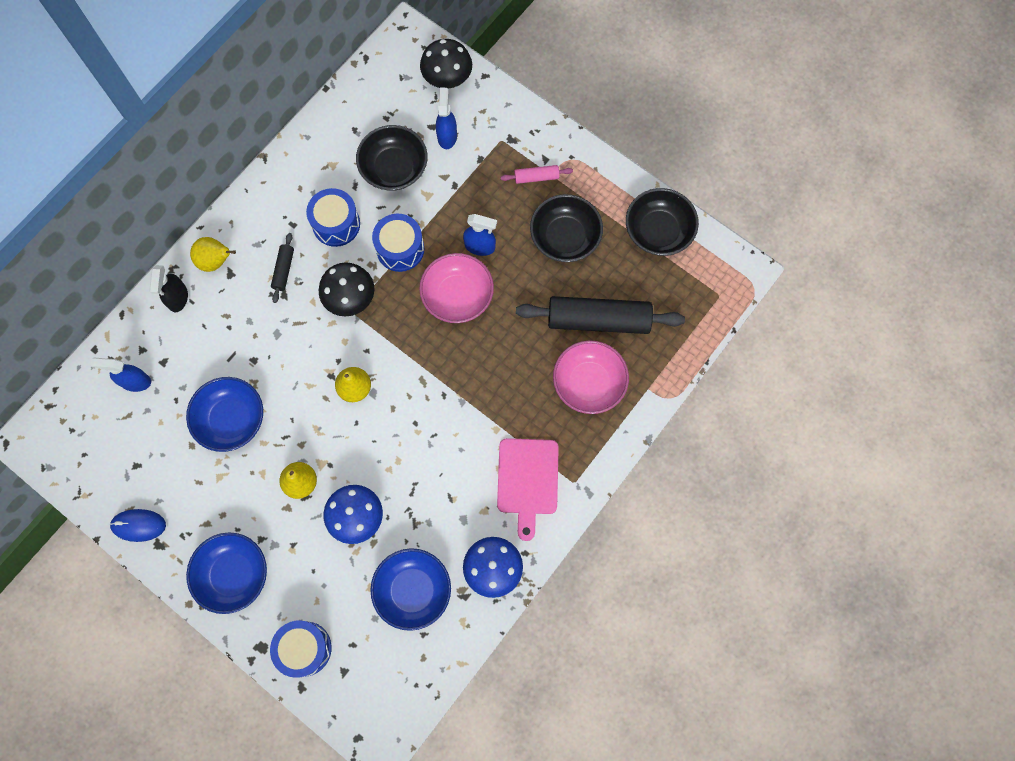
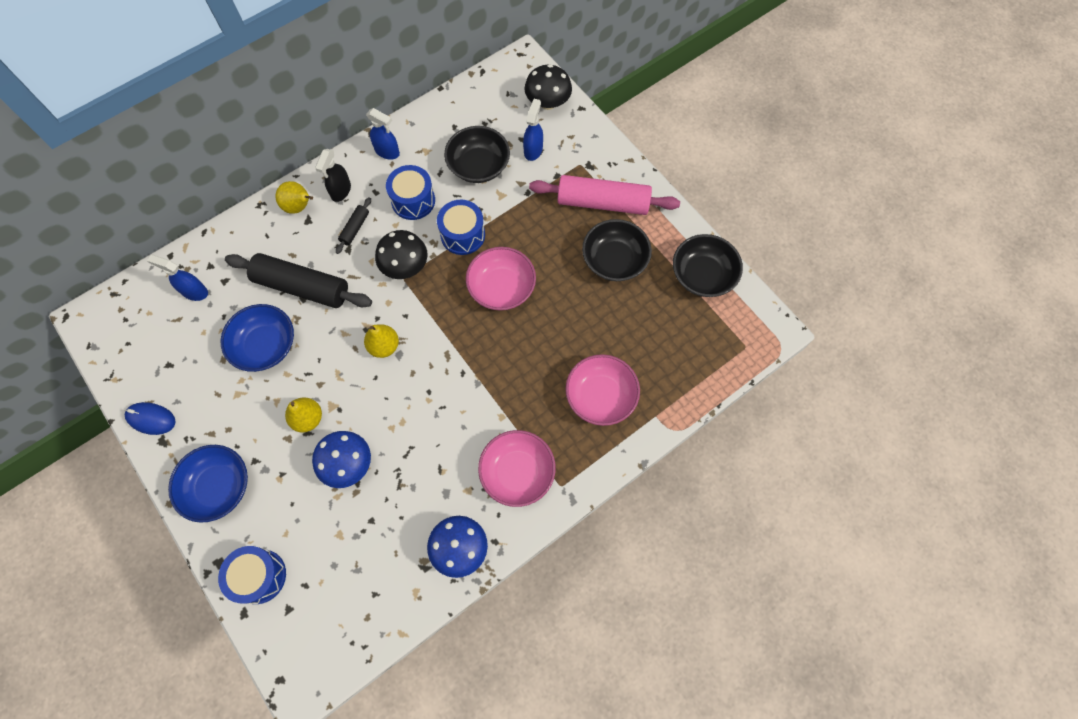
camera: 15 degrees right, 5 degrees down
black spray bottle [149,265,188,312] -> black spray bottle moved to [315,149,351,202]
blue bowl [370,548,451,631] -> none
blue spray bottle [463,214,497,256] -> blue spray bottle moved to [366,108,400,160]
pink cutting board [497,438,559,541] -> pink bowl [478,430,556,507]
pink rolling pin [501,165,573,184] -> pink rolling pin [529,175,680,215], size x2.21
black rolling pin [516,296,685,334] -> black rolling pin moved to [225,253,372,308]

